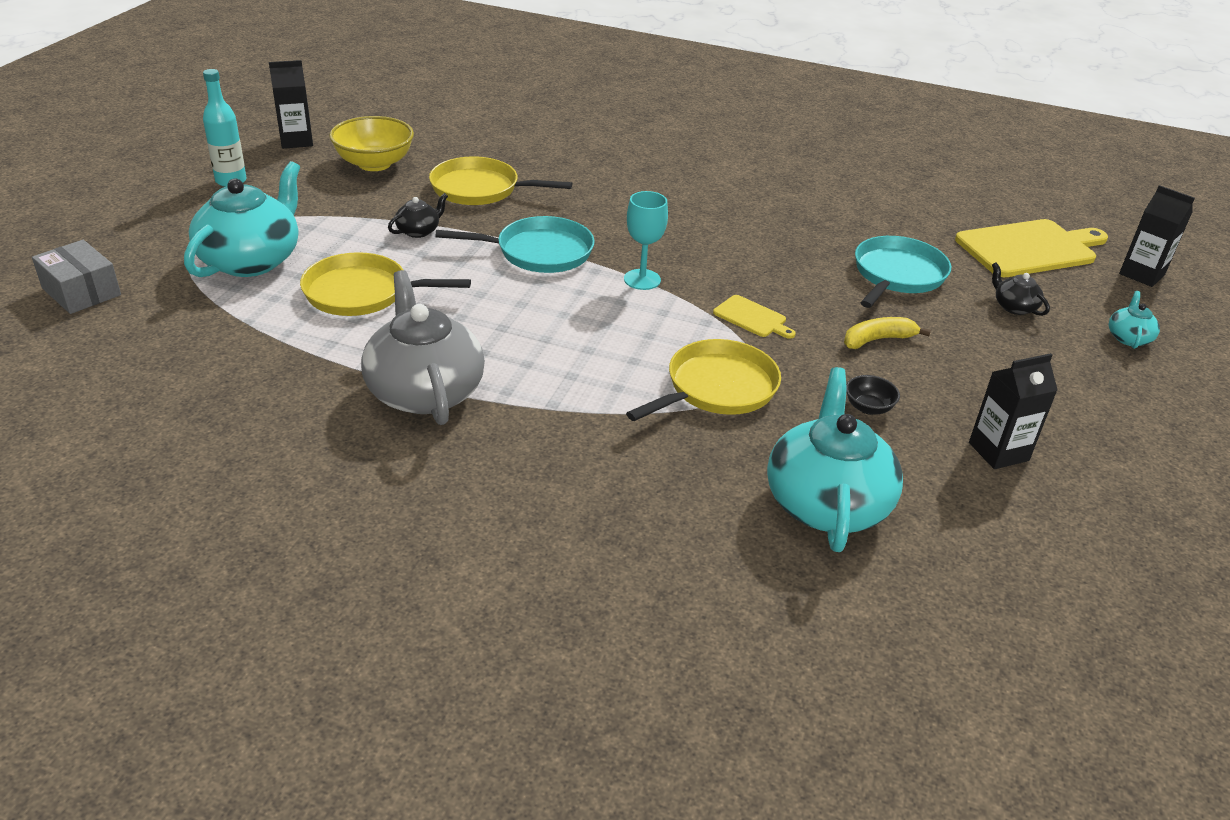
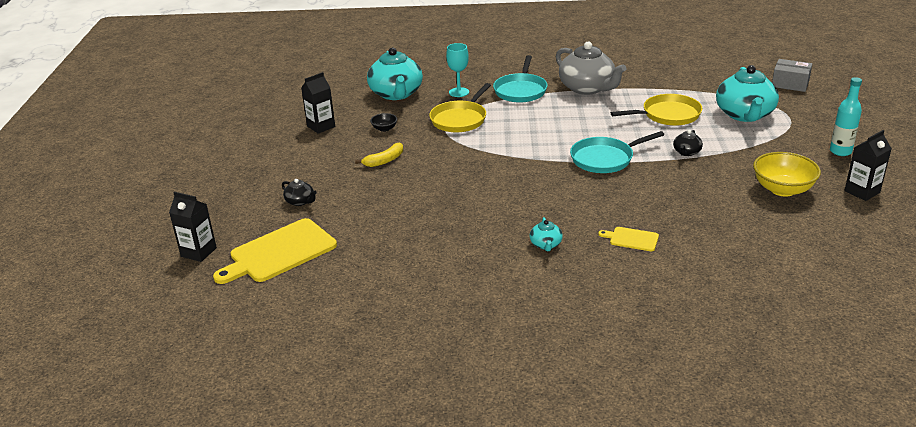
camera: 165 degrees right, 5 degrees down
yellow pan [429,156,572,205] -> none
turquoise goblet [624,191,668,290] -> turquoise goblet moved to [446,43,469,97]
yellow cutting board [713,295,796,339] -> yellow cutting board moved to [598,227,659,251]
turquoise pan [855,236,951,308] -> turquoise pan moved to [493,55,548,103]
turquoise teapot [1109,291,1160,349] -> turquoise teapot moved to [530,217,563,251]

